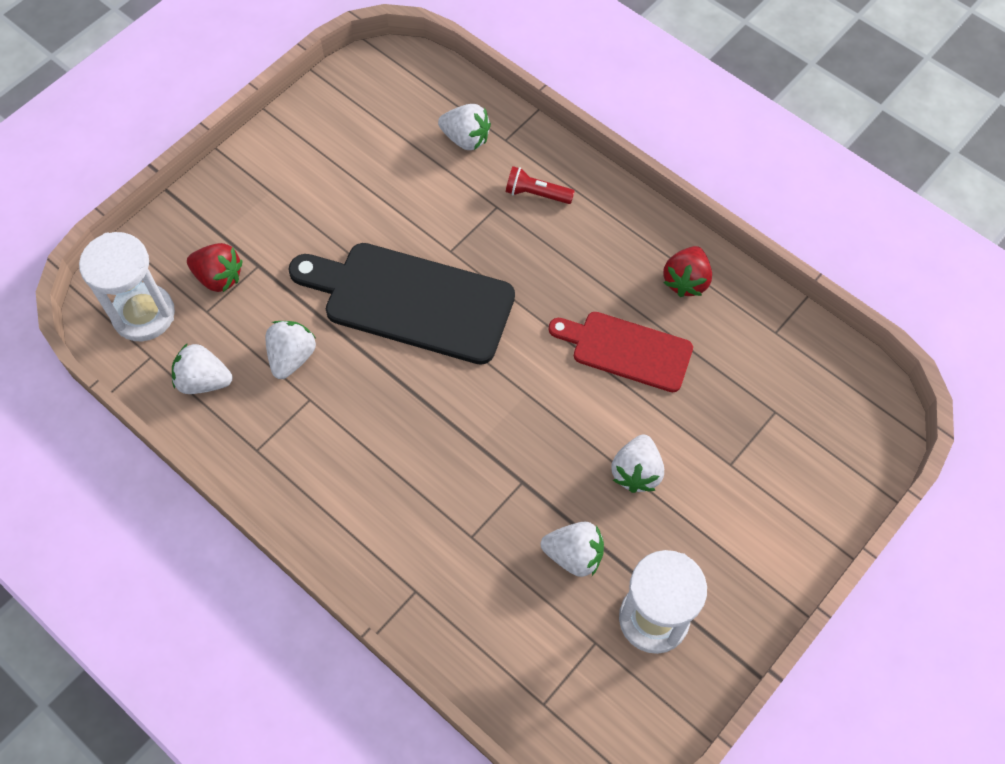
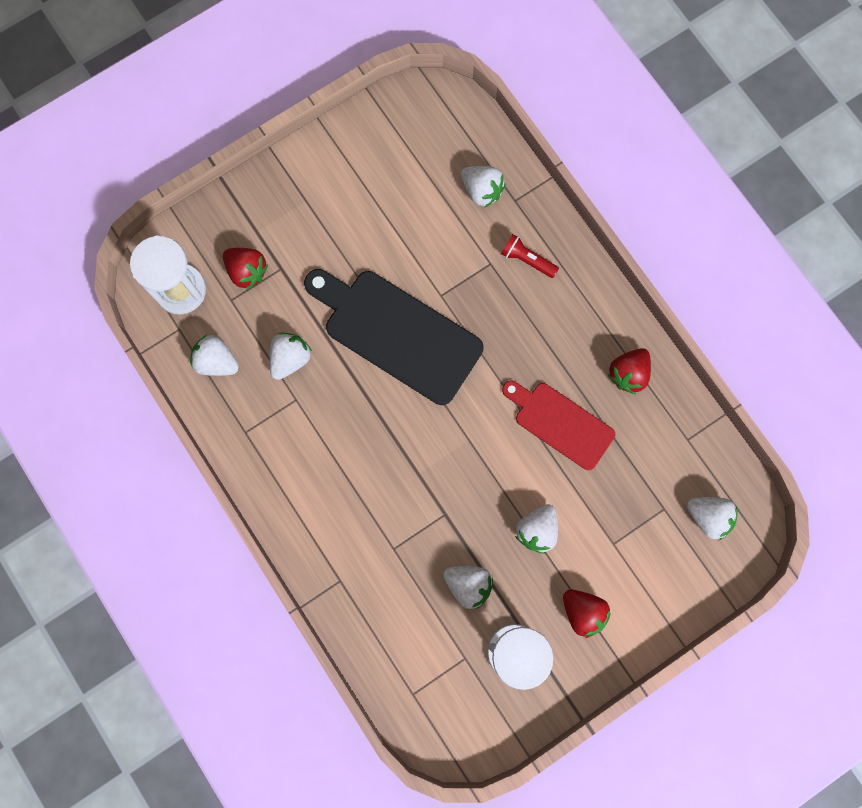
camera: 15 degrees right, 15 degrees up
none -> red strawberry [563,590,610,638]
none -> white strawberry [687,497,738,540]

